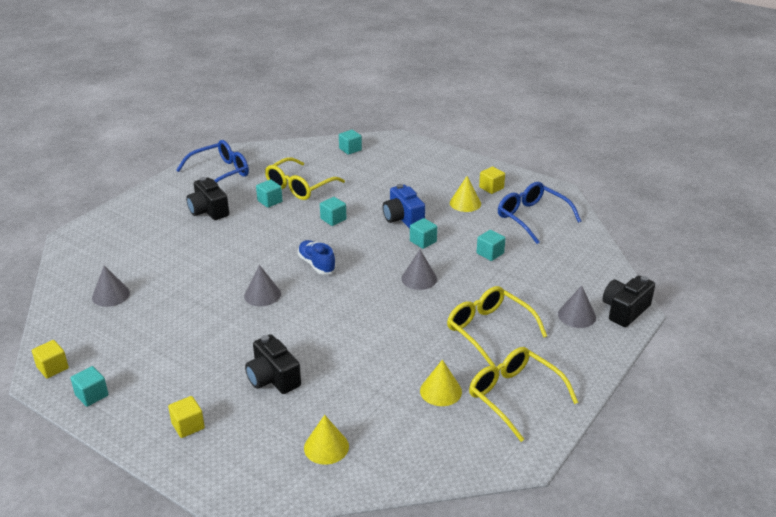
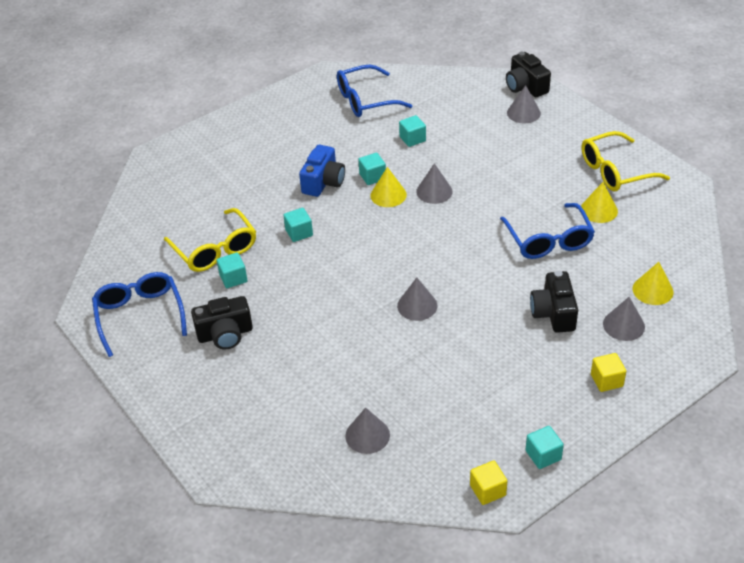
camera: 70 degrees left, 10 degrees up
black camera [245,334,301,394] -> black camera turned 105 degrees clockwise [530,271,578,333]
blue shoe [298,240,336,274] -> none
turquoise cube [339,130,362,155] -> none
blue camera [383,184,425,228] -> blue camera turned 60 degrees counterclockwise [299,145,345,197]
yellow glasses [447,286,547,366] -> none
yellow cone [450,176,481,212] -> yellow cone moved to [370,167,407,207]
yellow cube [479,167,505,194] -> none
none -> blue glasses [500,203,595,259]
none -> grey cone [603,297,645,341]

